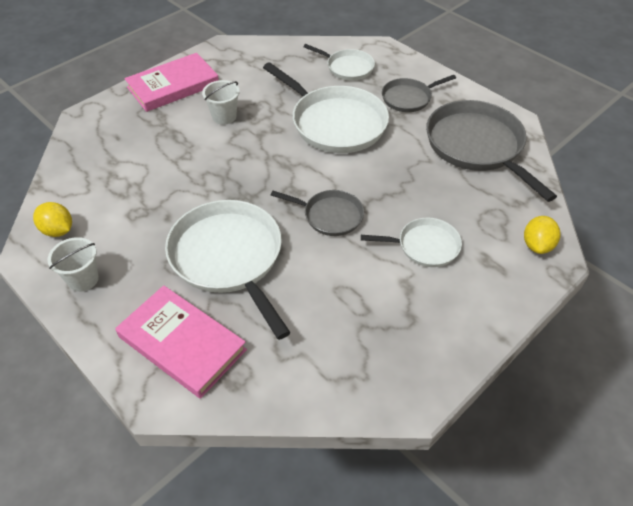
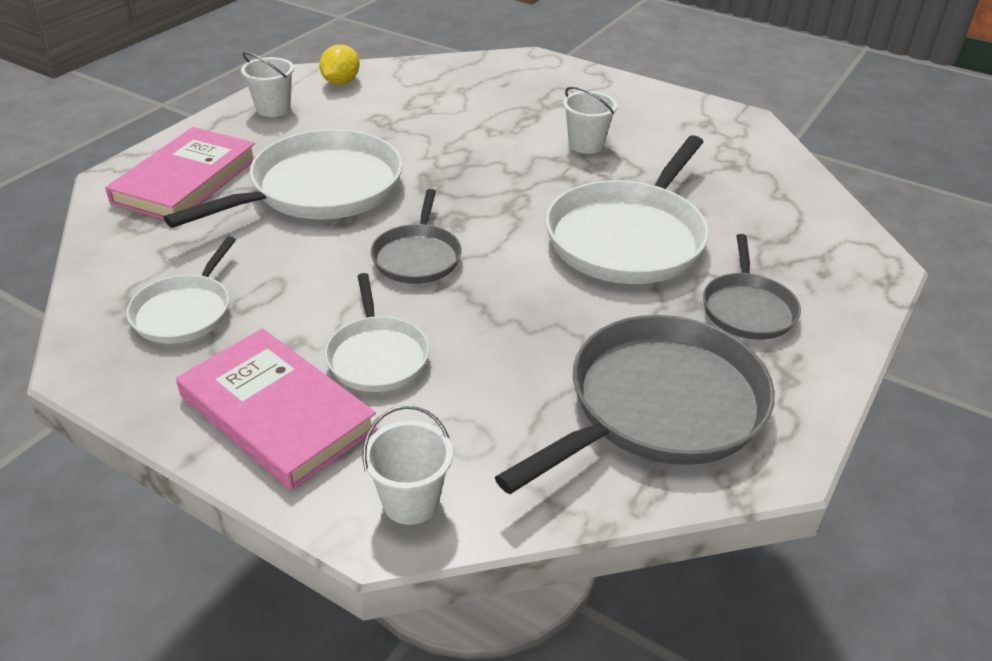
camera: 75 degrees right, 10 degrees down
pink book [124,53,219,112] -> pink book moved to [176,328,377,491]
white pan [304,44,375,80] -> white pan moved to [126,237,236,343]
grey pan [382,75,456,112] -> grey pan turned 135 degrees counterclockwise [703,234,801,340]
yellow lemon [524,216,560,254] -> white bucket [362,405,453,525]

